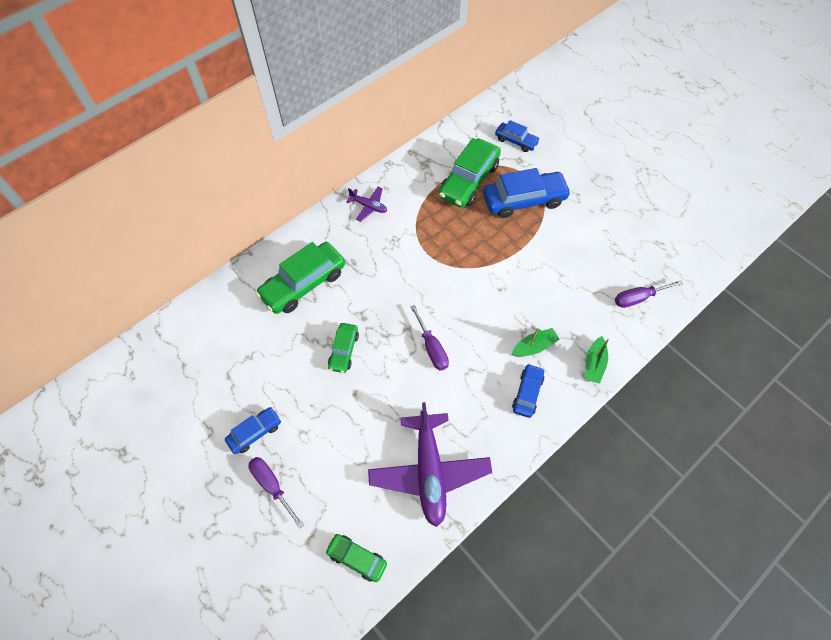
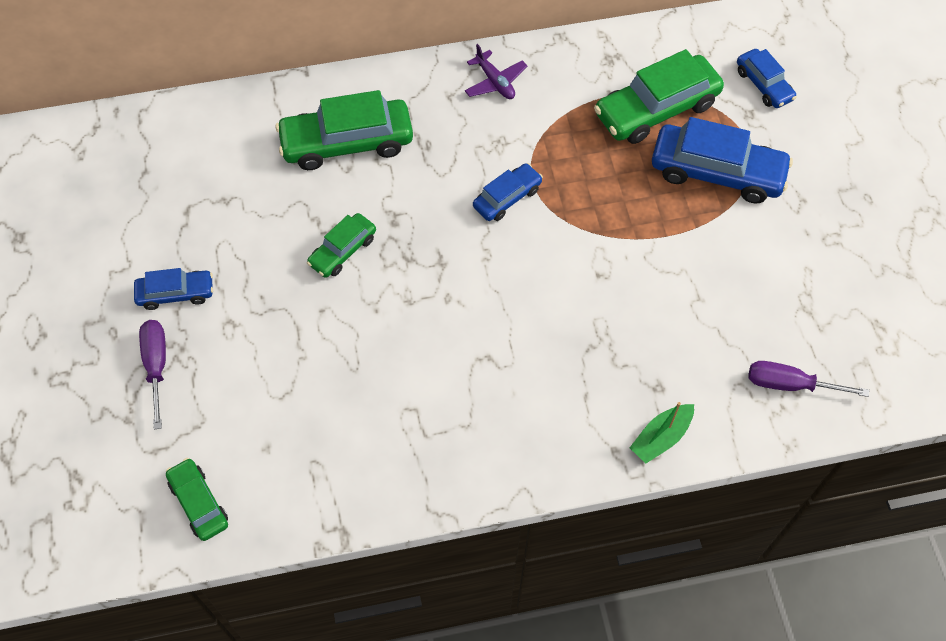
camera: 30 degrees right, 0 degrees up
purple plane [368,402,492,527] -> none
purple screwdriver [410,305,449,371] -> none
green boat [512,328,559,357] -> none
blue car [512,364,544,418] -> blue car moved to [473,163,543,221]

